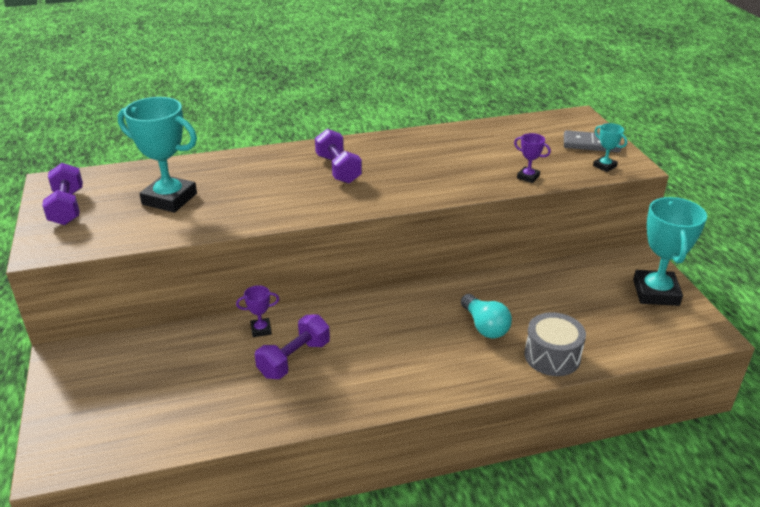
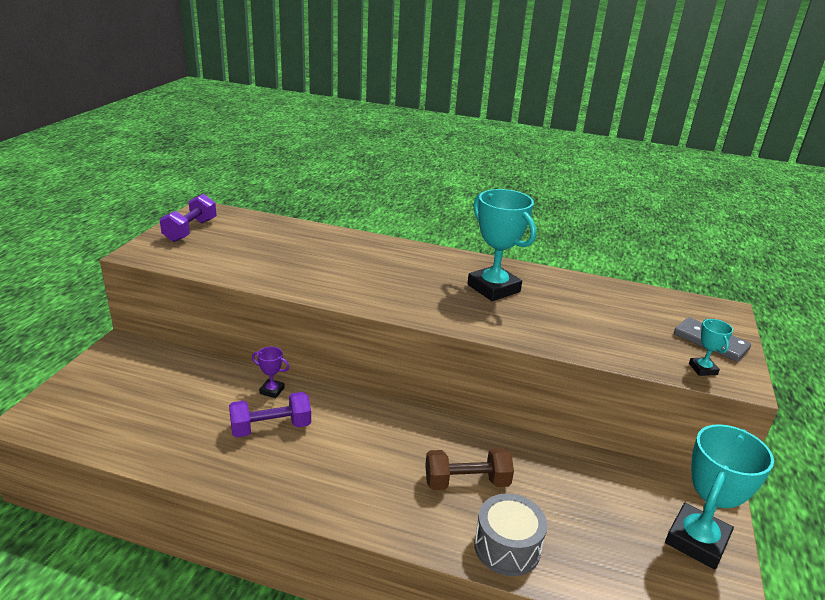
camera: 30 degrees right, 5 degrees down
turquoise trophy [118,97,197,213] -> turquoise trophy moved to [467,189,536,301]
purple dumbbell [315,129,362,184] -> none
turquoise light bulb [461,294,512,338] -> brown dumbbell [425,448,514,490]
purple trophy [514,133,551,183] -> none

